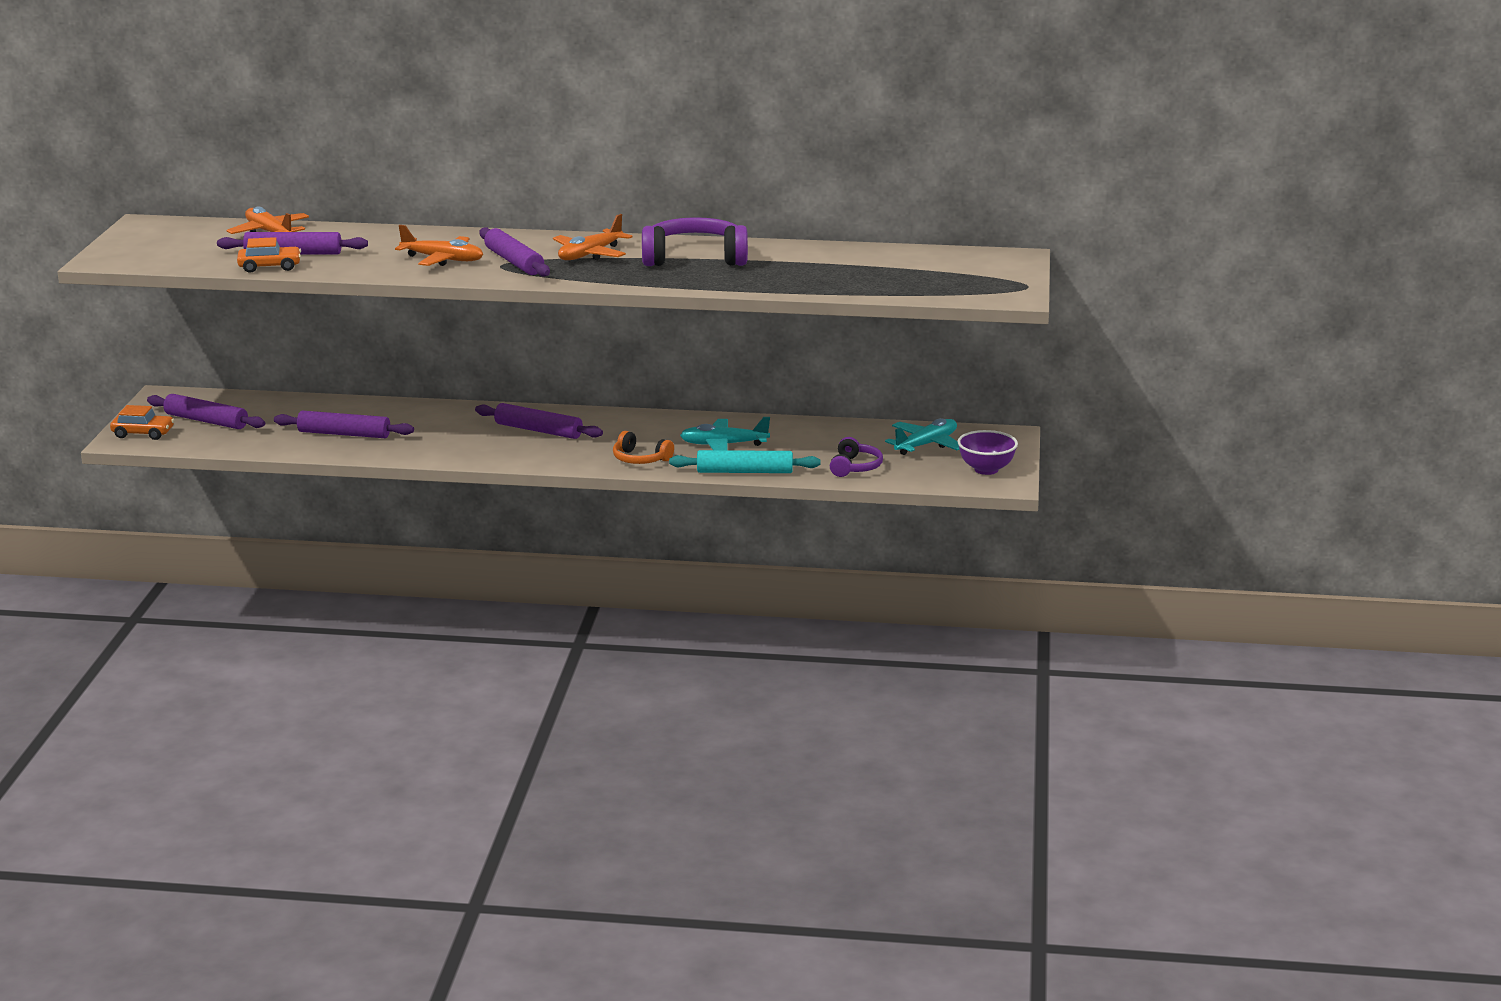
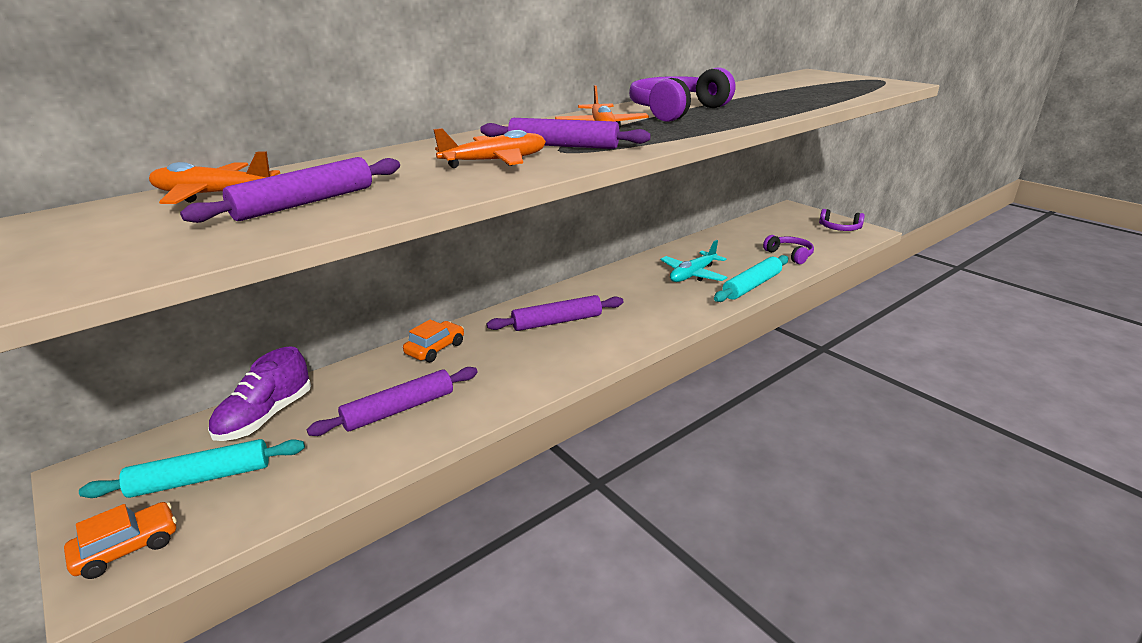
camera: 45 degrees left, 5 degrees up
purple rolling pin [147,394,265,429] -> turquoise rolling pin [79,439,305,498]
orange car [237,237,301,273] -> orange car moved to [403,320,464,362]
orange headphones [613,431,674,464] -> none
turquoise plane [885,418,960,455] -> none
purple bowl [957,430,1018,475] -> purple headphones [819,209,865,231]
none -> purple shoe [208,346,311,441]

